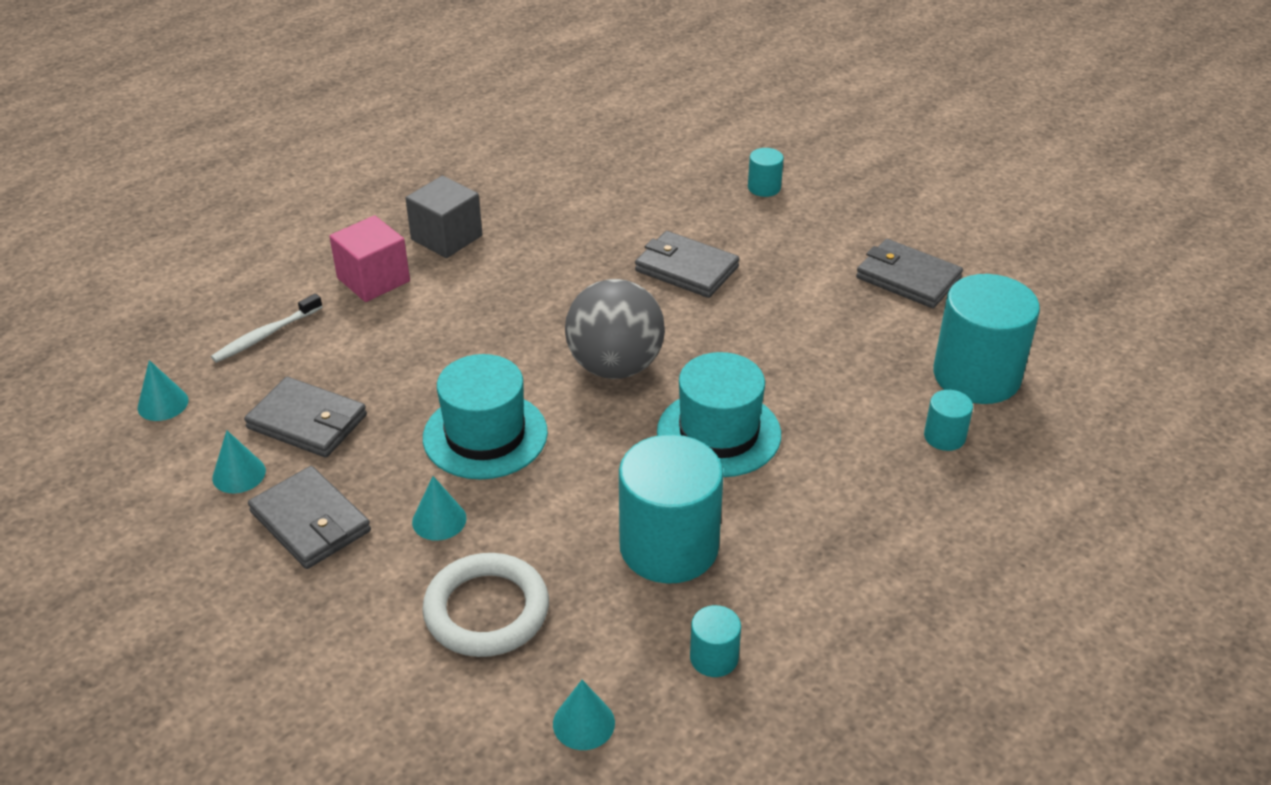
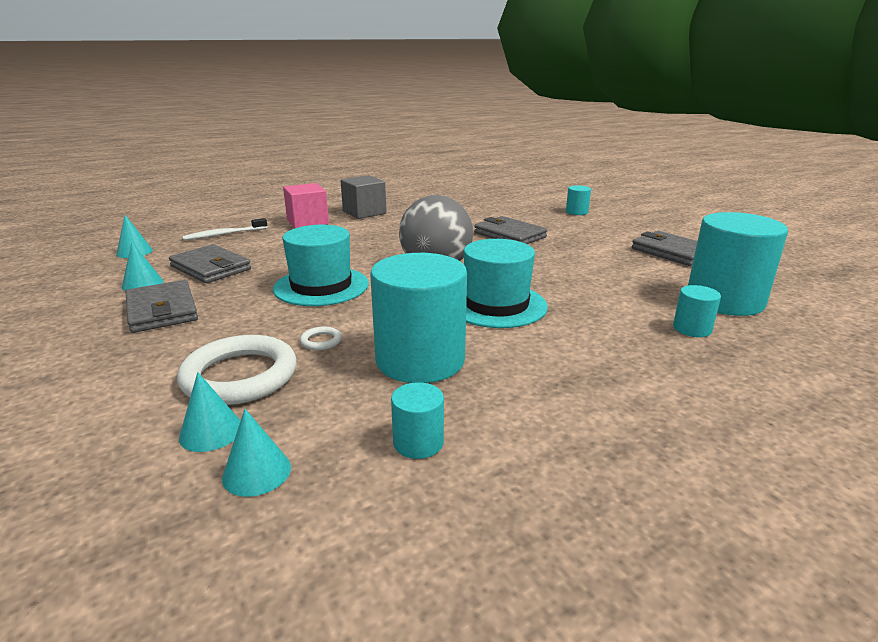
camera: 15 degrees right, 15 degrees down
turquoise cone [412,476,467,541] -> turquoise cone moved to [179,372,241,452]
none -> white ring [300,327,342,350]

